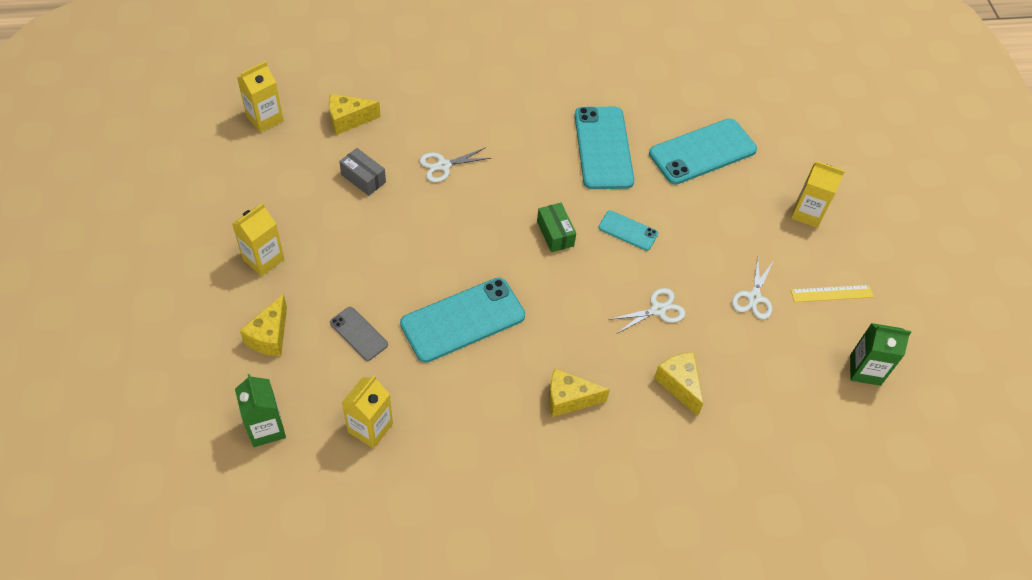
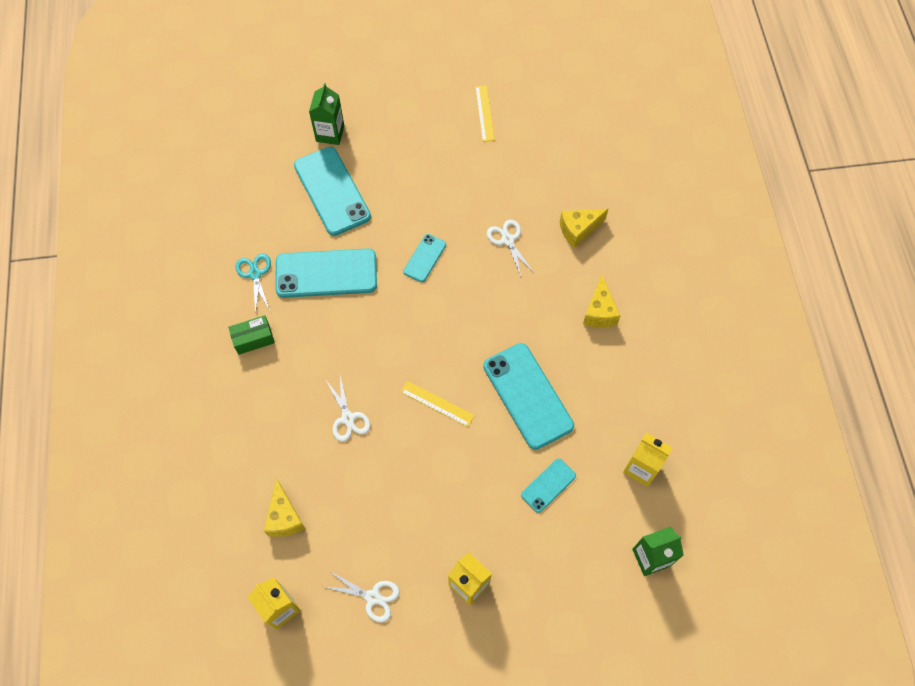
camera: 85 degrees left, 10 degrees up
yellow cheese [240,294,287,356] -> none
grey phone [330,307,388,361] -> turquoise phone [521,458,576,513]
grey box [339,148,386,196] -> none
green box [537,203,576,252] -> green box moved to [228,315,275,355]
white scissors [732,258,773,319] -> white scissors moved to [325,570,399,622]
yellow carton [791,161,845,228] -> none
green carton [850,323,911,386] -> green carton moved to [309,83,344,145]
none -> turquoise scissors [235,254,271,315]
none -> yellow ruler [401,381,475,427]

